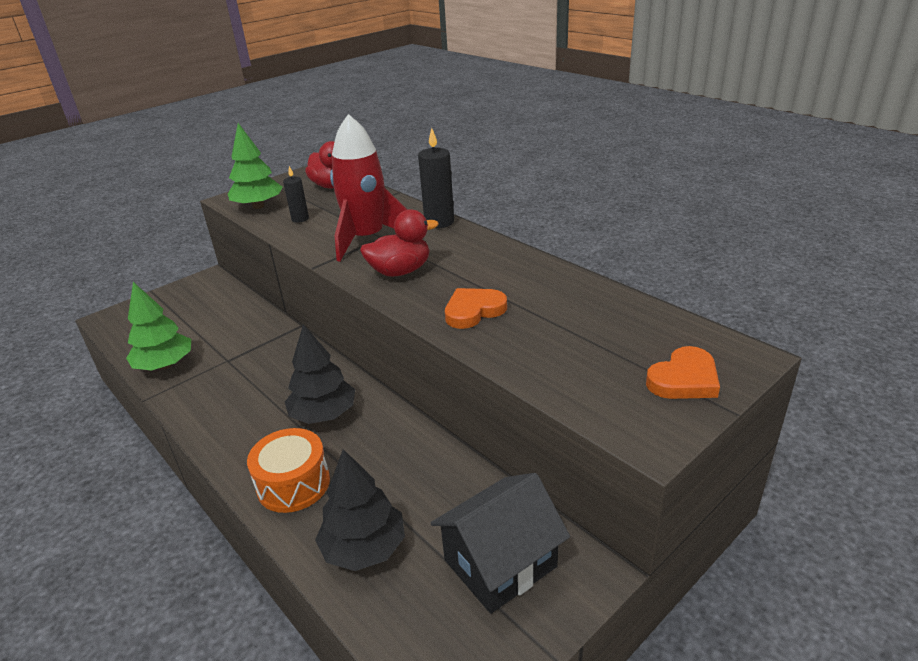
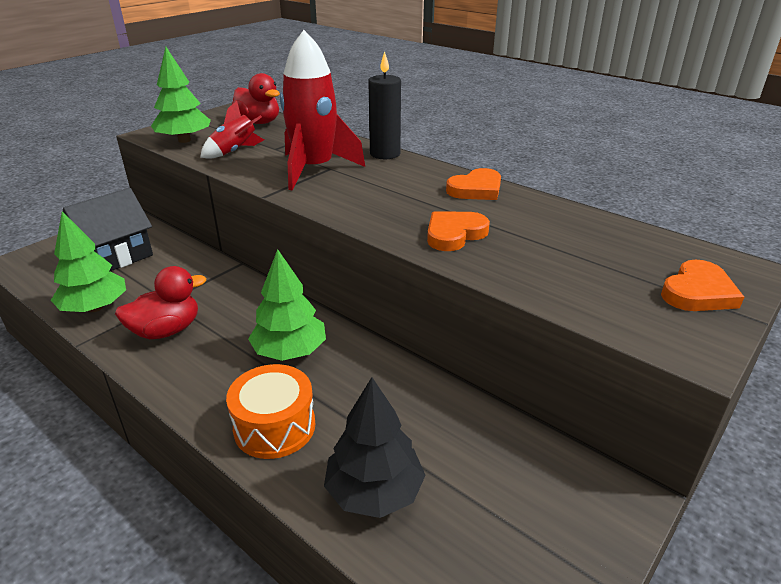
camera: 10 degrees left, 0 degrees up
black candle [283,166,309,223] -> red rocket [200,100,264,159]
black tree [285,324,355,424] -> green tree [248,249,326,361]
red duck [360,209,438,277] -> red duck moved to [115,266,206,339]
black house [431,473,570,614] -> black house moved to [63,188,153,271]
none -> orange heart [446,168,501,200]

